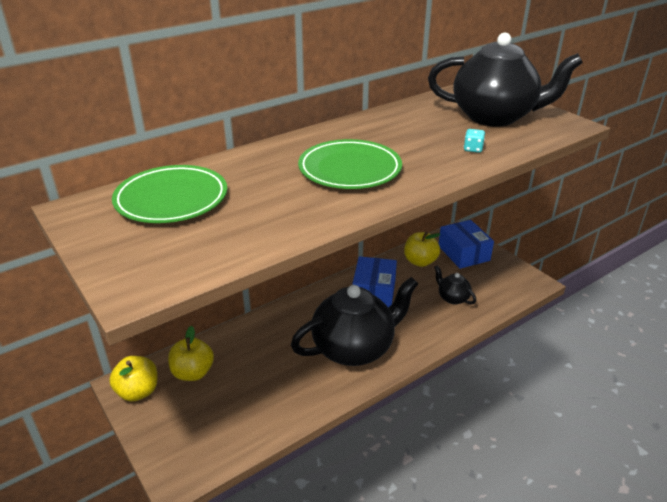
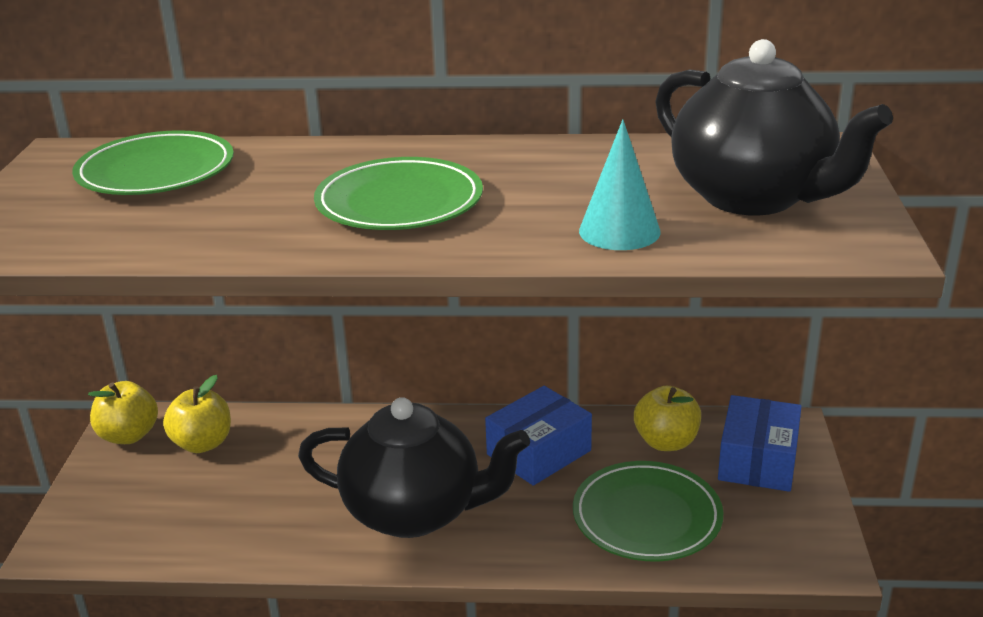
camera: 40 degrees right, 5 degrees down
black teapot [434,265,476,305] -> green plate [573,461,723,561]
turquoise dice [464,129,485,153] -> turquoise cone [579,119,661,250]

